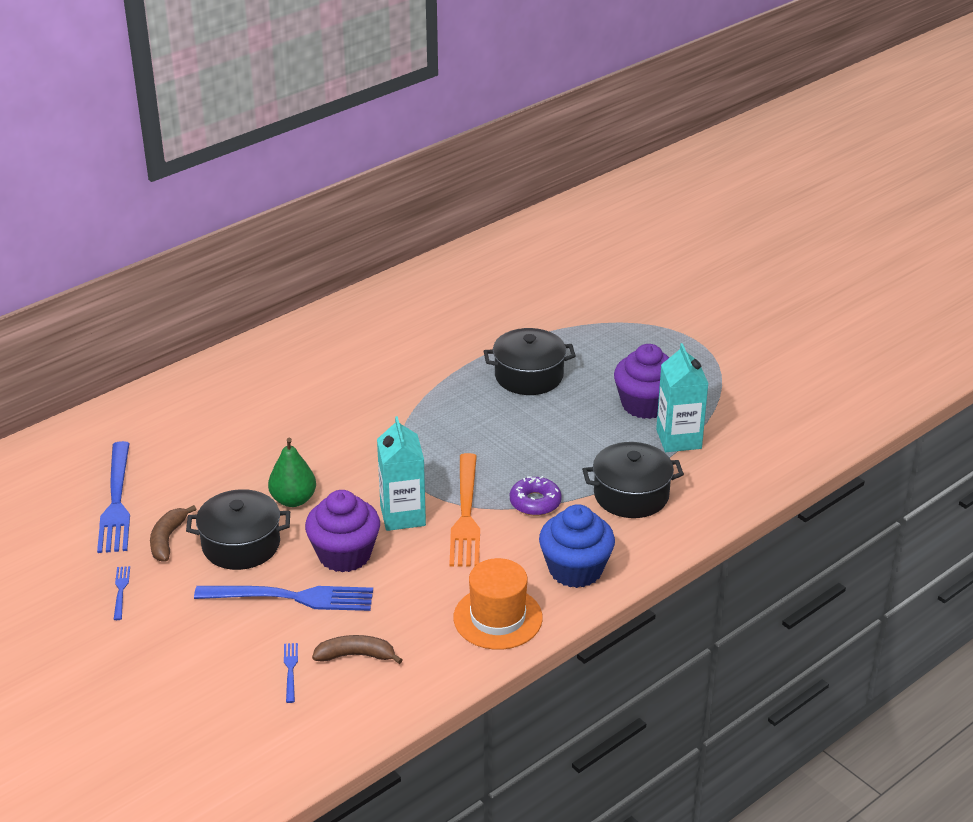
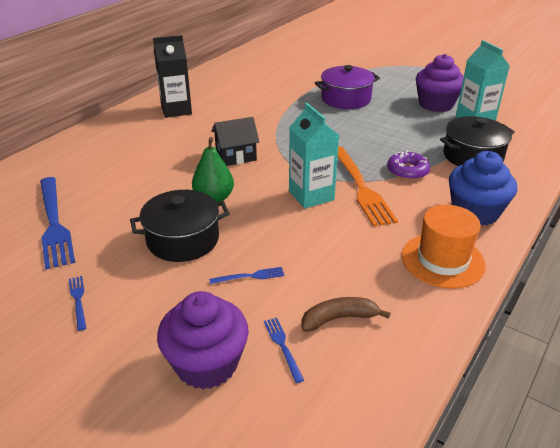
camera: 15 degrees left, 0 degrees up
brown banana [150,505,196,562] -> none
blue fork [194,586,373,611] -> blue fork [209,267,284,284], size x0.44
purple cupcake [305,490,380,572] -> purple cupcake moved to [157,291,249,389]
black pot [484,328,576,395] -> purple pot [315,65,380,109]
none -> black carton [153,35,192,118]
none -> black house [211,117,259,166]

